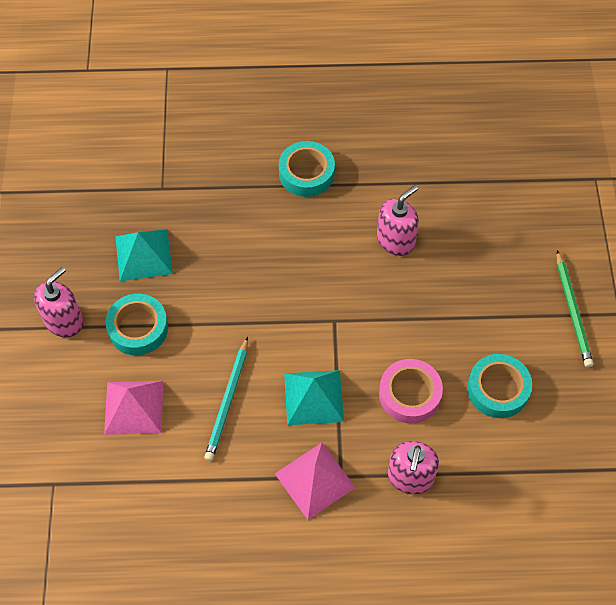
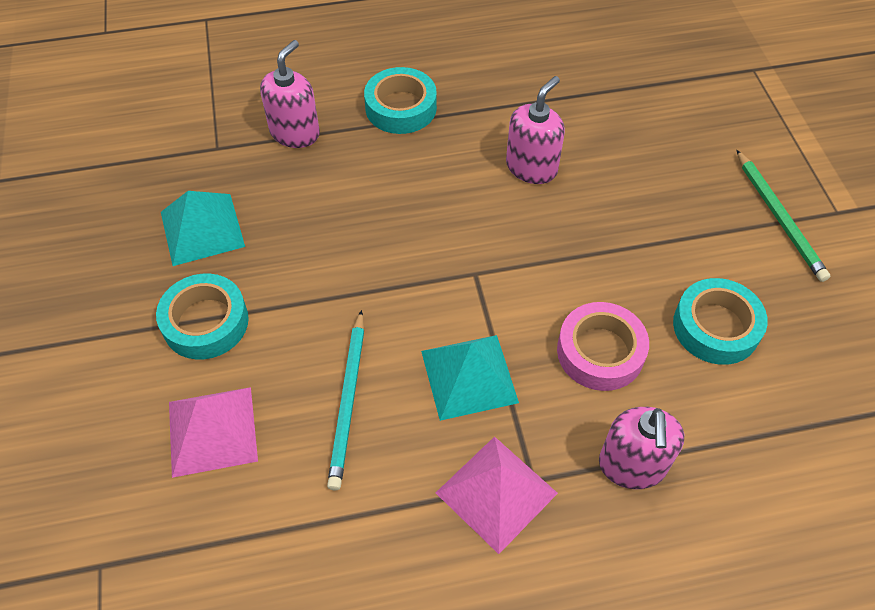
camera: 10 degrees left, 5 degrees down
pink soap dispenser [34,267,83,337] -> pink soap dispenser moved to [260,40,320,148]

